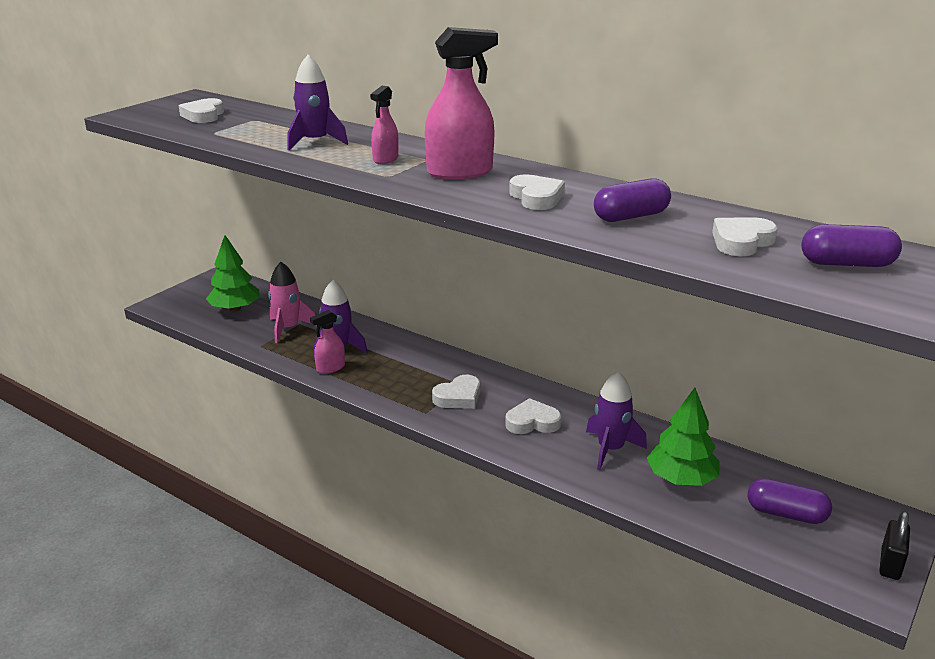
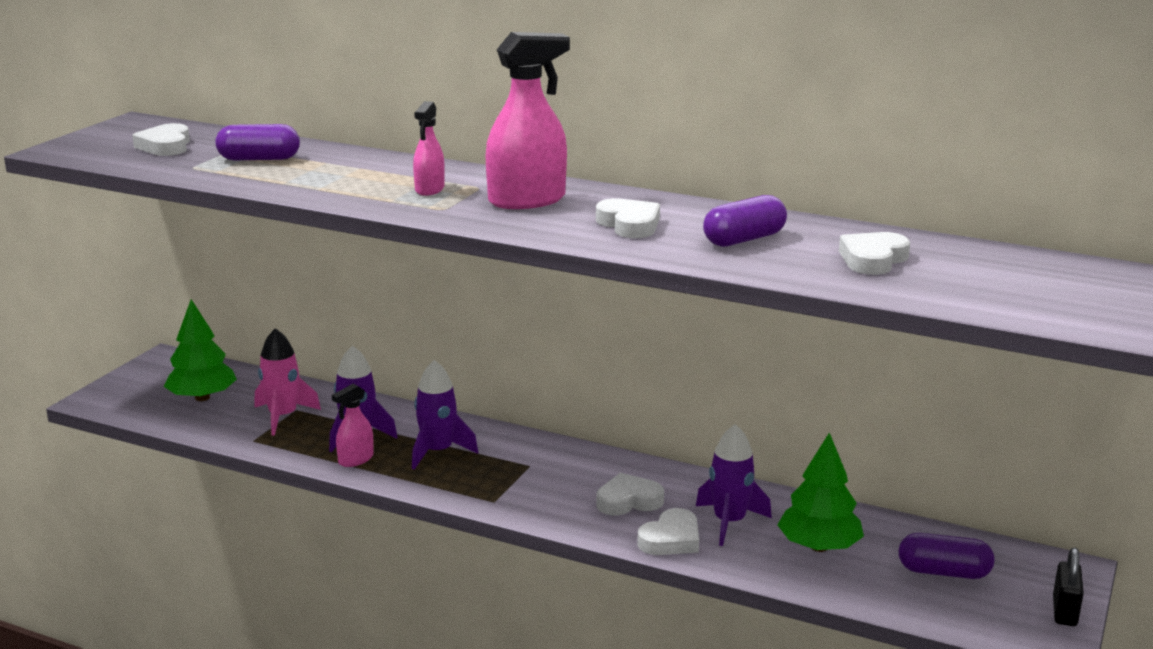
camera: 10 degrees left, 5 degrees down
purple rocket [287,55,348,151] -> purple rocket moved to [412,360,478,470]
white heart [432,375,480,409] -> white heart moved to [637,508,699,555]
purple capsule [801,224,902,267] -> purple capsule moved to [215,124,300,160]

